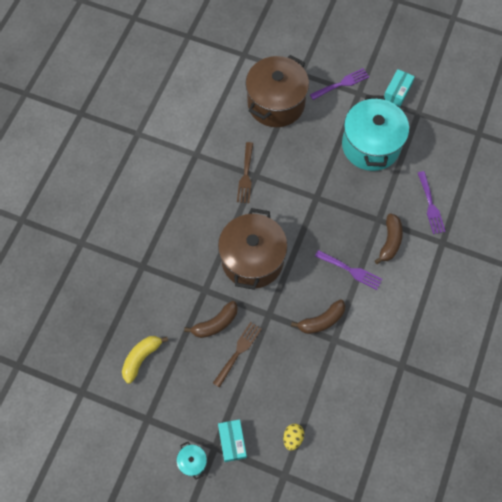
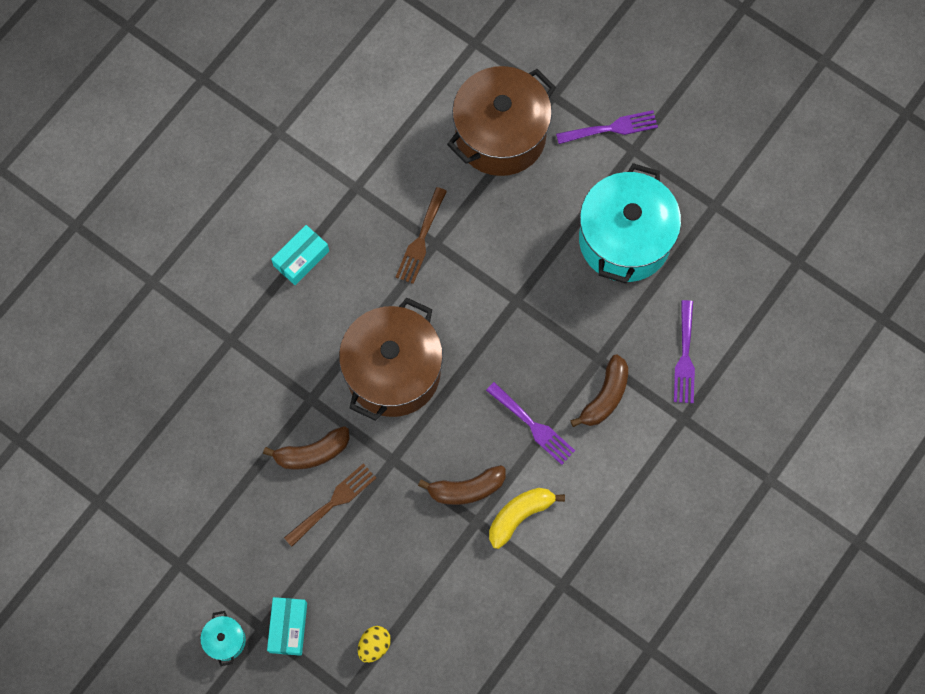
camera: 15 degrees right, 5 degrees up
yellow banana [122,336,168,384] -> yellow banana moved to [489,488,565,549]
turquoise box [384,69,415,106] -> turquoise box moved to [271,225,329,285]

